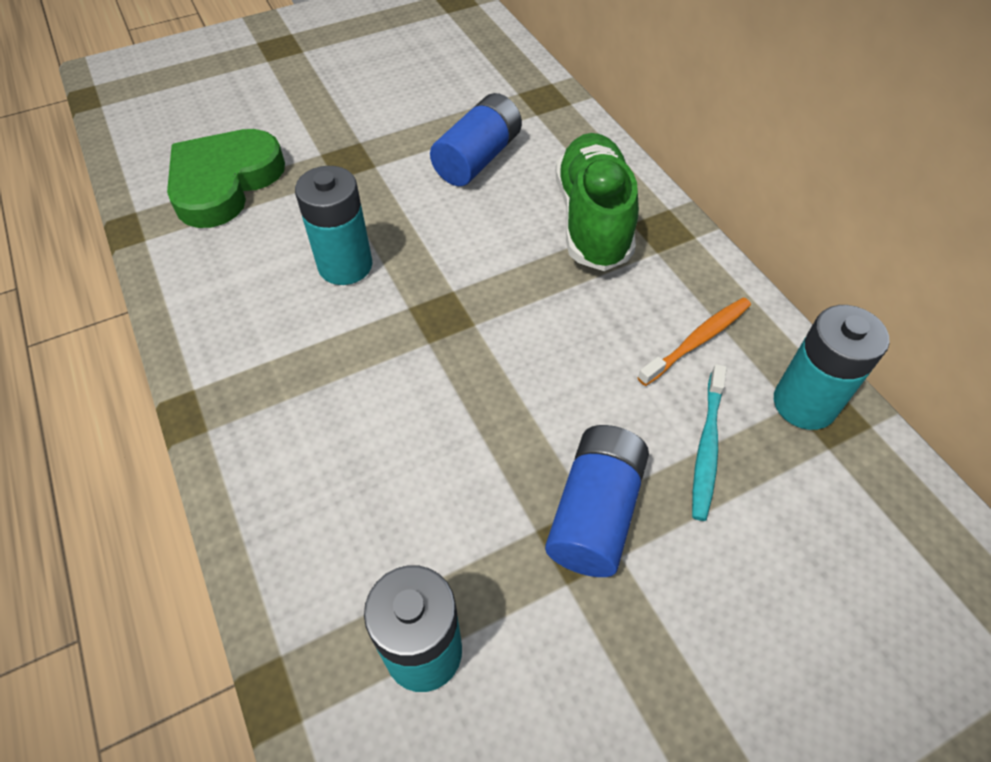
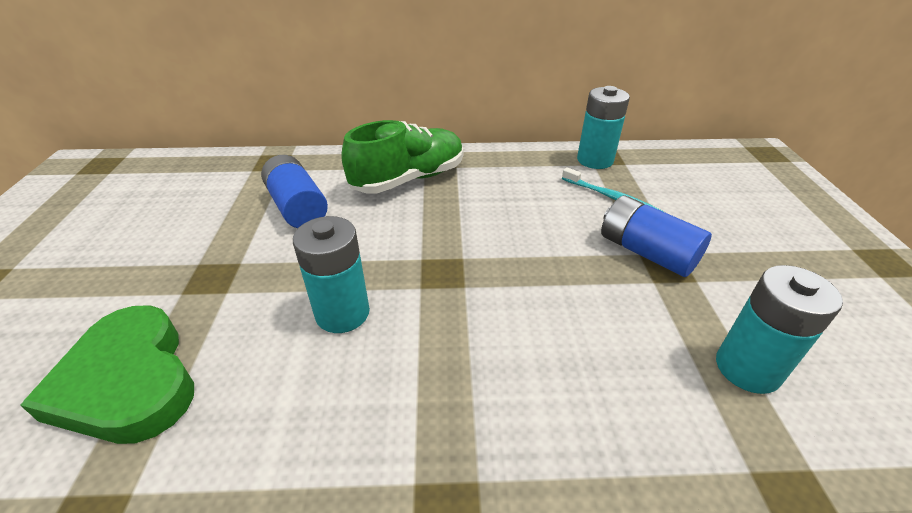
camera: 65 degrees left, 15 degrees down
green shoe [556,133,639,271] -> green shoe turned 120 degrees clockwise [341,120,463,194]
orange toothbrush [637,297,751,386] -> none

